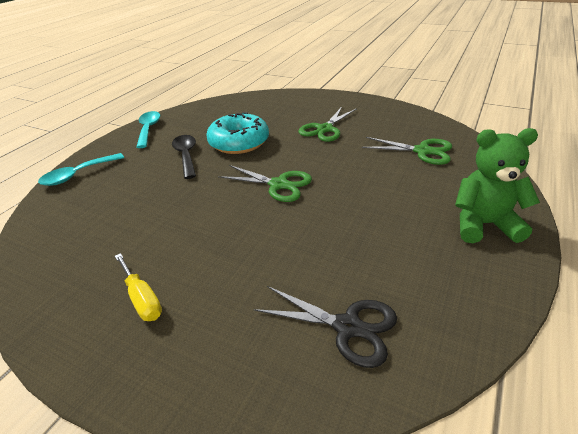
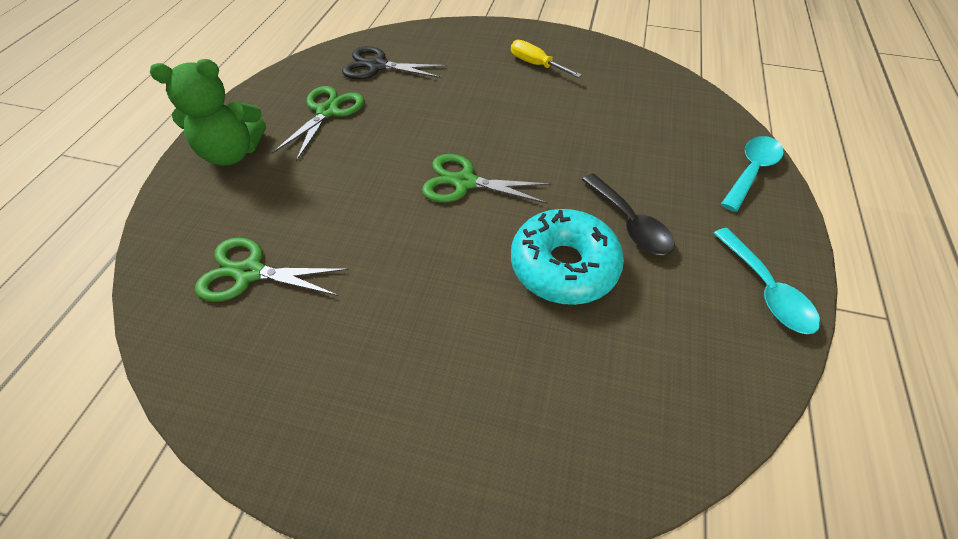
camera: 165 degrees right, 15 degrees up
green scissors [298,107,357,142] -> green scissors moved to [272,86,365,162]

